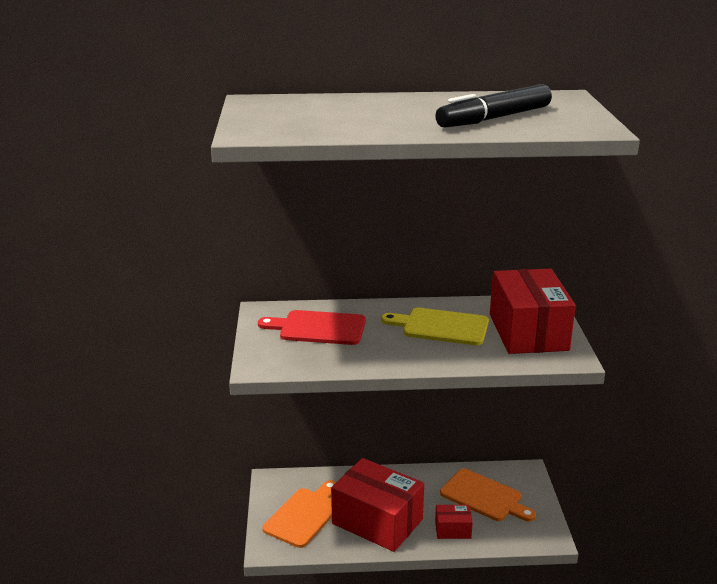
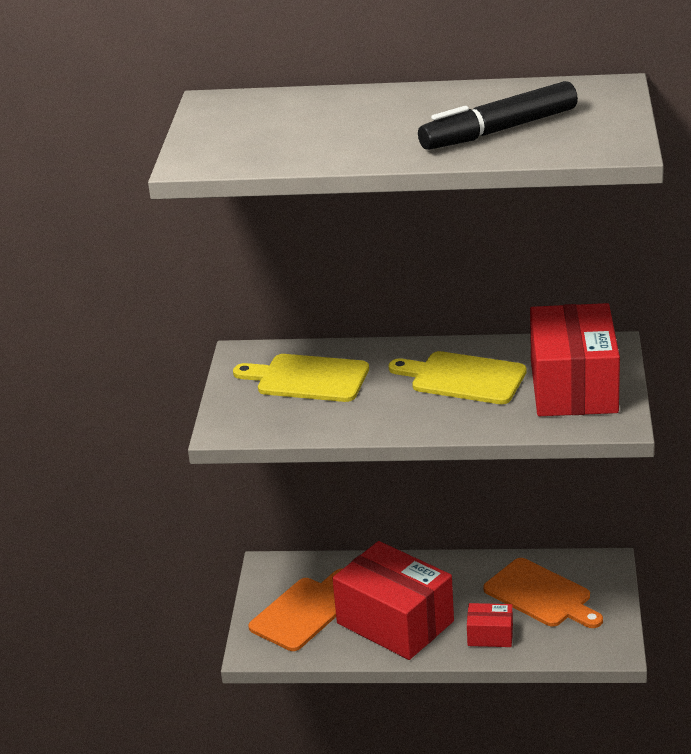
camera: 10 degrees right, 5 degrees up
red cutting board [258,310,366,345] -> yellow cutting board [233,354,369,402]

